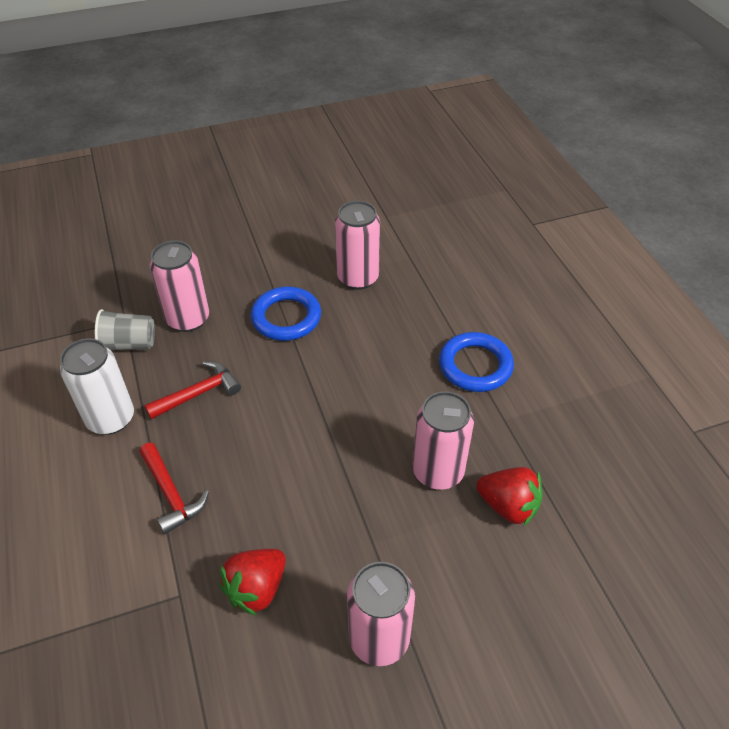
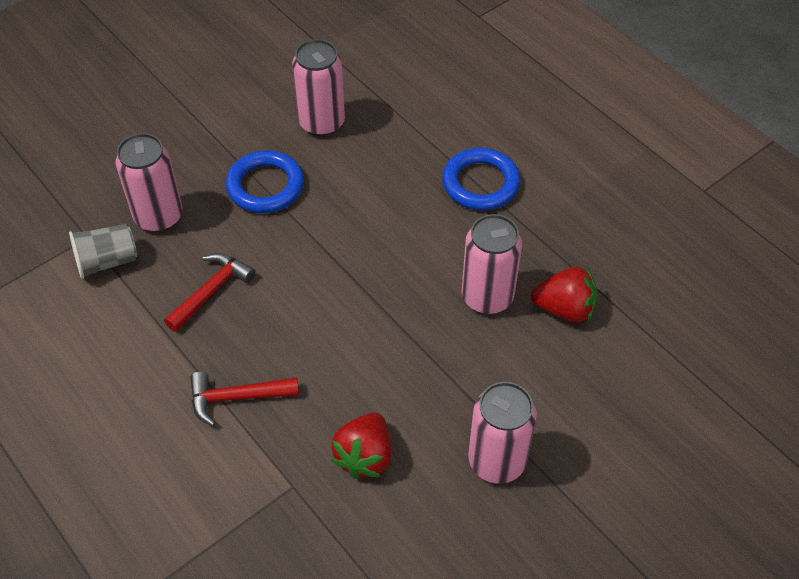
camera: 20 degrees left, 5 degrees up
white can [60,338,134,435] -> none
red hammer [139,443,209,534] -> red hammer turned 135 degrees clockwise [190,372,299,426]

